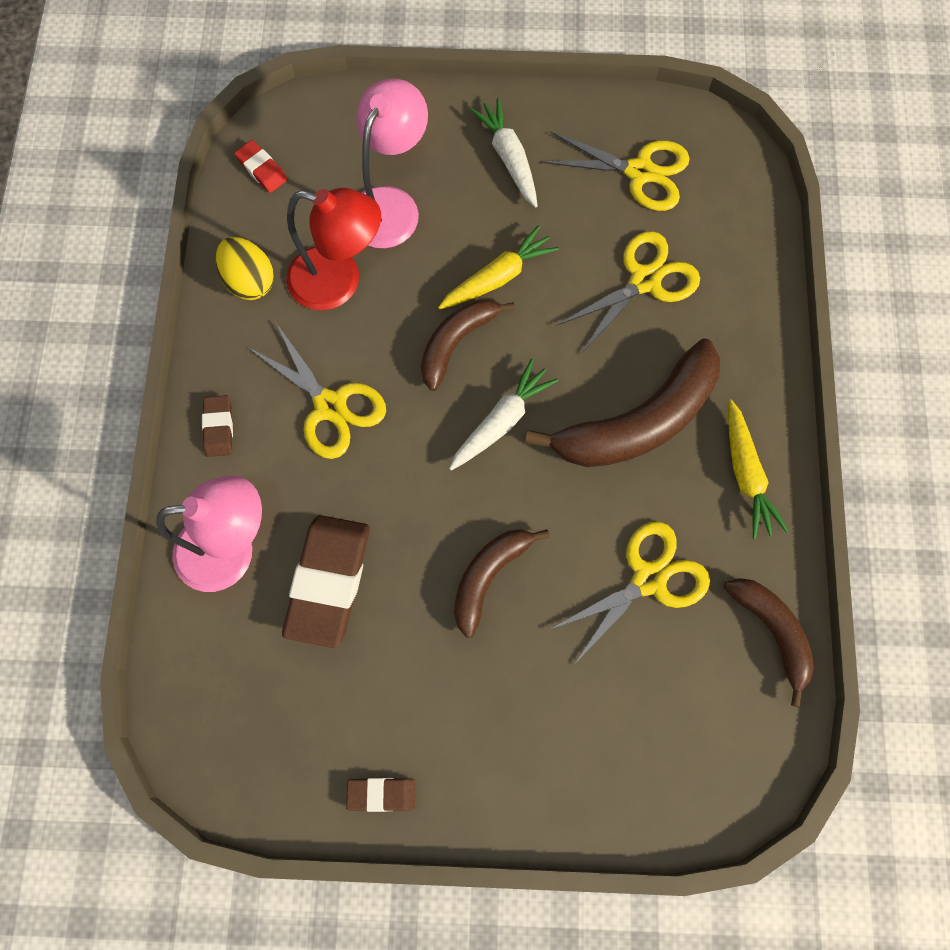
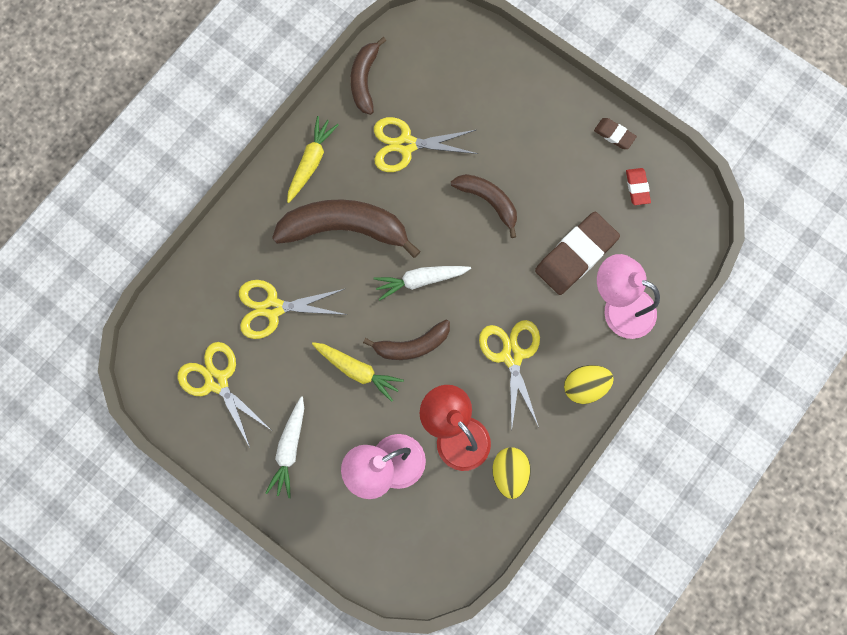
camera: 145 degrees left, 5 degrees up
brown eraser [202,395,233,457] -> yellow egg [564,365,614,404]
red eraser [234,140,288,193] -> red eraser moved to [626,168,651,205]
yellow carrot [438,225,559,309] -> yellow carrot turned 150 degrees counterclockwise [312,342,404,402]
brown banana [454,529,549,638] -> brown banana turned 120 degrees counterclockwise [451,174,517,238]

